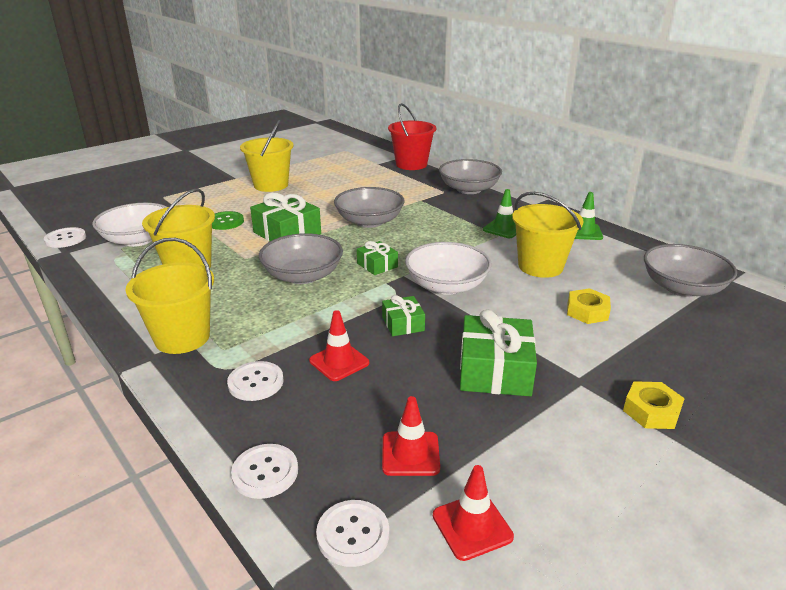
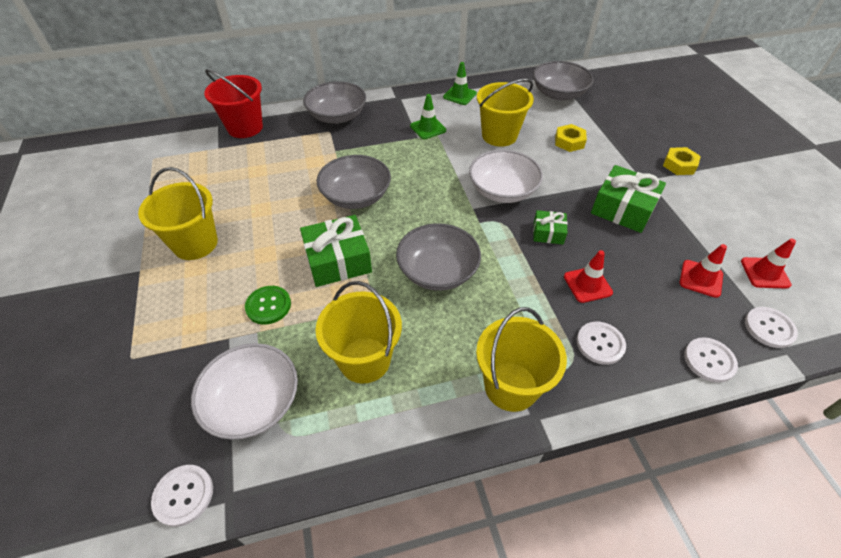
camera: 65 degrees left, 20 degrees up
green gift [357,241,398,275] -> none

